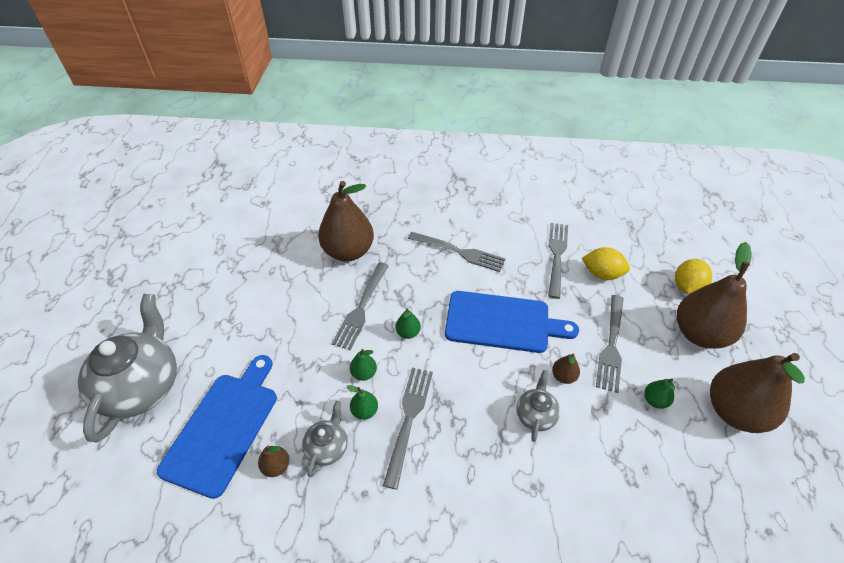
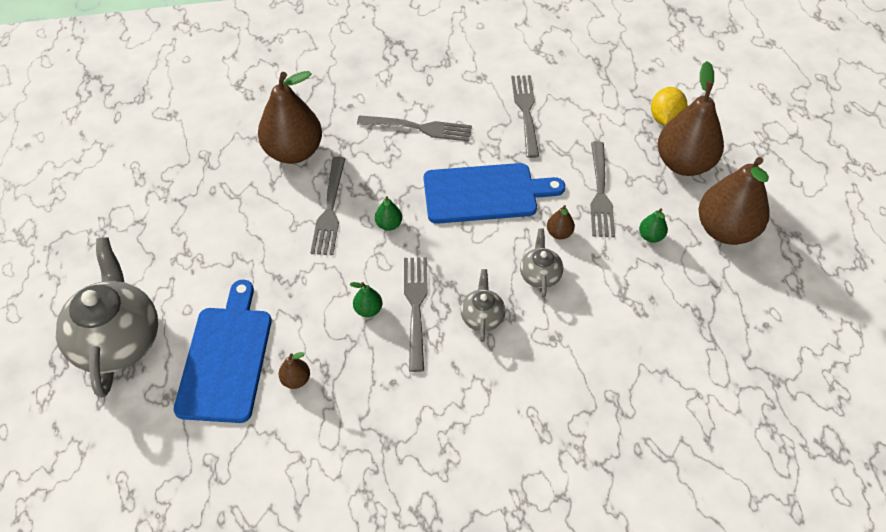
camera: 15 degrees left, 5 degrees up
grey teapot [302,401,347,477] -> grey teapot moved to [460,269,505,342]
green pear [350,349,377,381] -> none
yellow lemon [582,247,630,280] -> none

